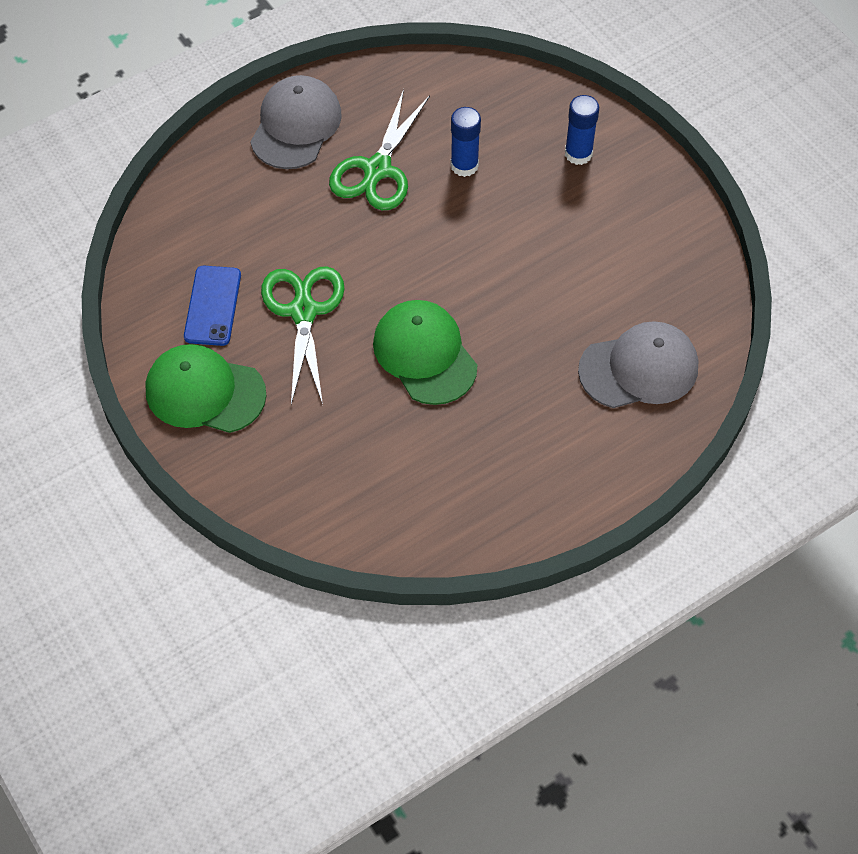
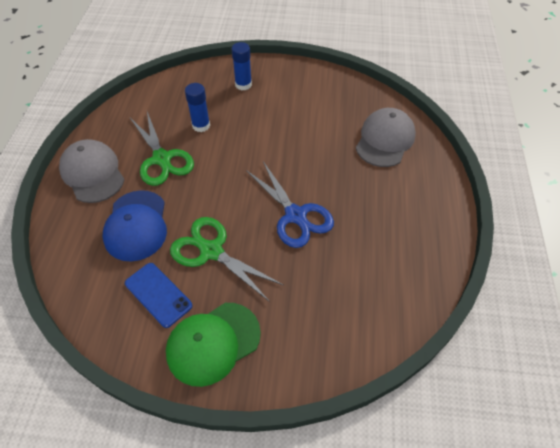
camera: 50 degrees left, 5 degrees down
green cap [373,300,477,405] -> blue scissors [246,161,334,248]
none -> blue cap [103,190,167,262]

